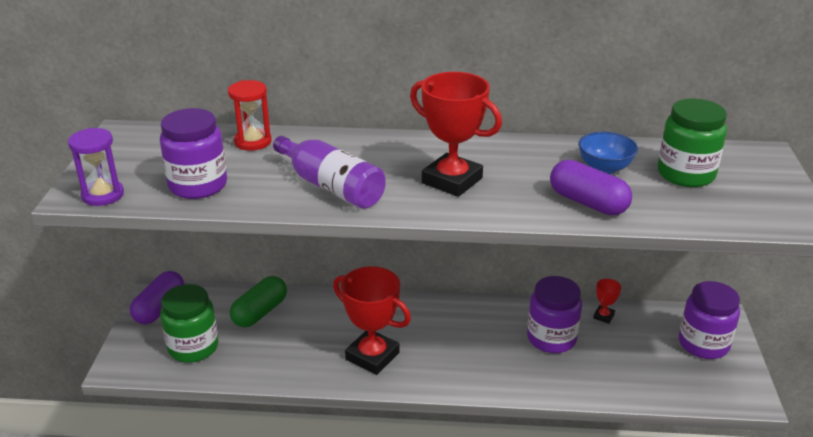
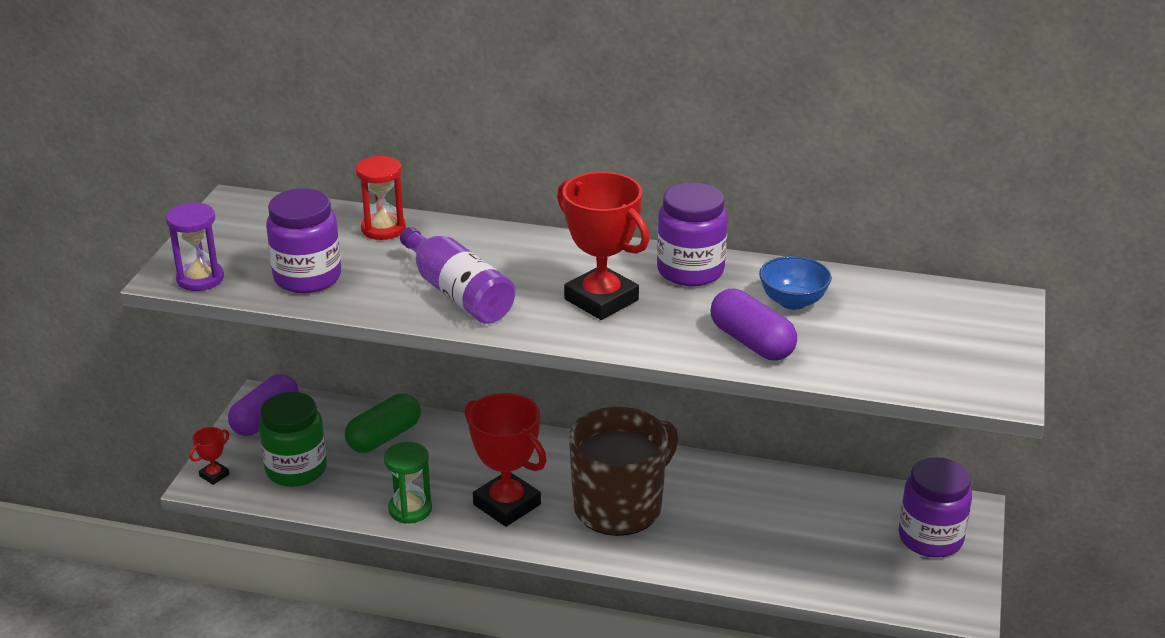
camera: 10 degrees right, 0 degrees up
purple jar [527,276,582,353] -> purple jar moved to [657,182,728,286]
red trophy [593,279,621,324] -> red trophy moved to [189,427,229,485]
green jar [658,98,727,187] -> none
none -> green hourglass [384,442,432,524]
none -> brown mug [569,407,678,536]

